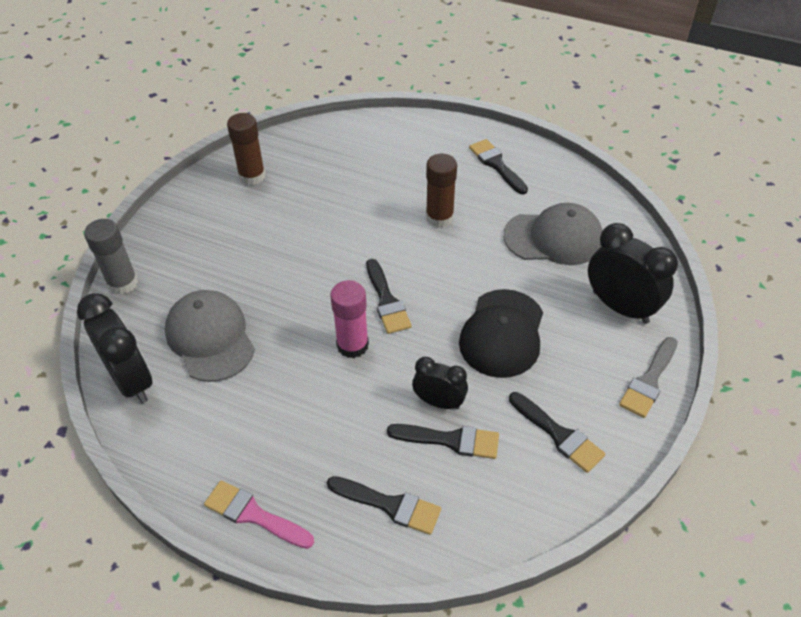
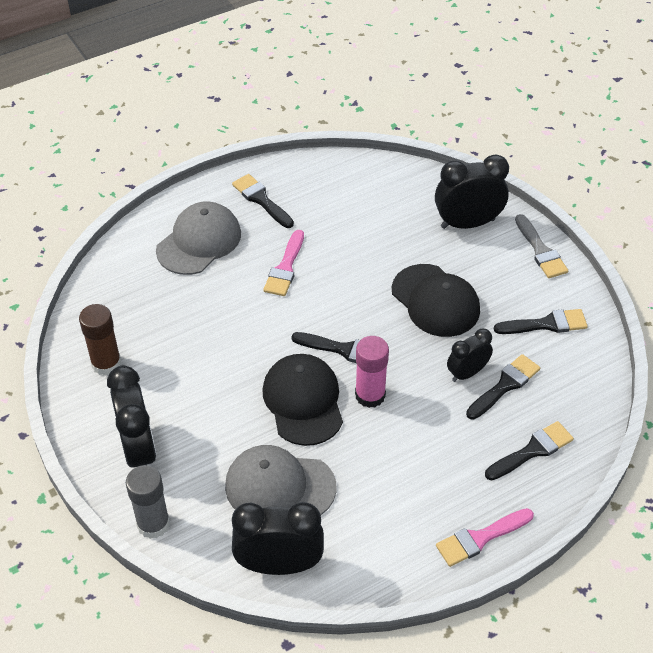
camera: 55 degrees left, 0 degrees up
brown glue stick [426,154,457,228] -> pink brush [263,230,304,296]
black brush [469,139,528,195] -> black brush turned 45 degrees clockwise [232,174,294,228]
grey cap [503,203,603,265] -> grey cap moved to [156,202,241,275]
none -> black clock [107,366,156,468]
none -> black cap [262,354,343,446]

